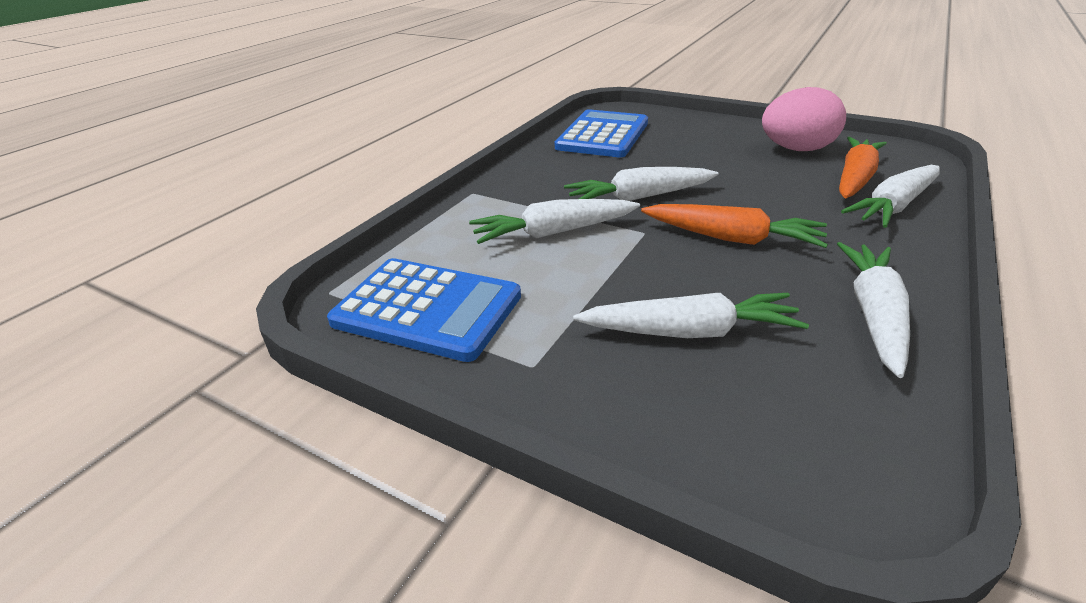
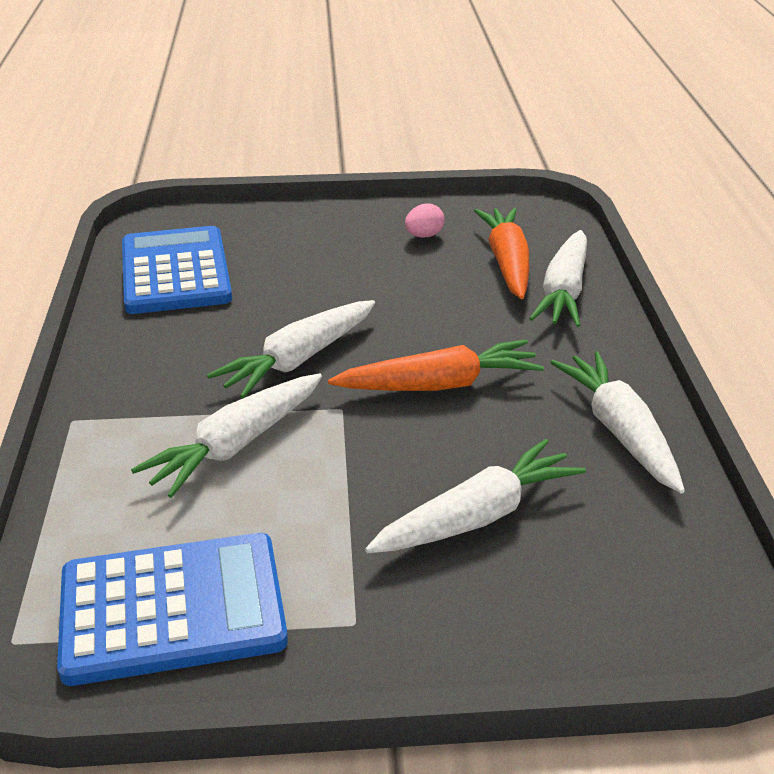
camera: 35 degrees left, 0 degrees up
pink egg [762,87,846,151] -> pink egg [405,203,444,238], size x0.44

